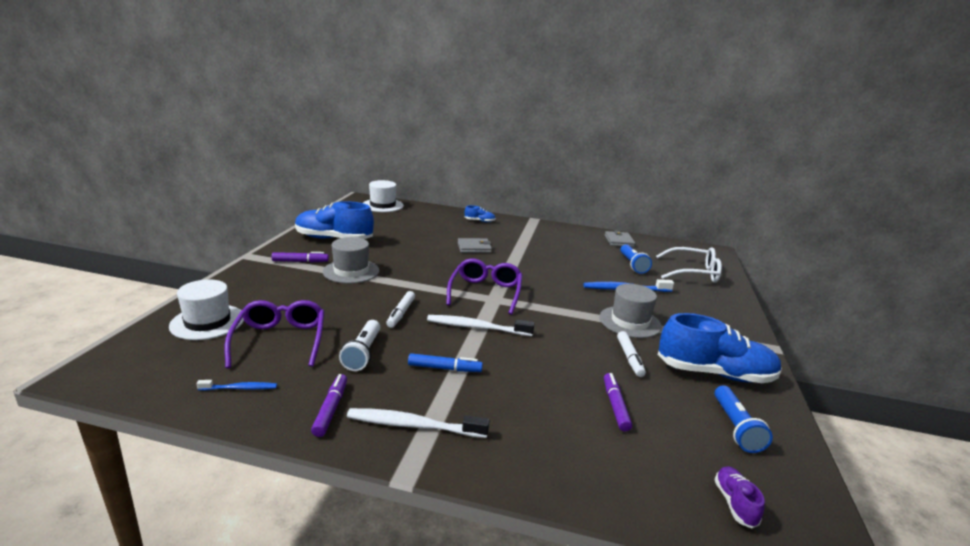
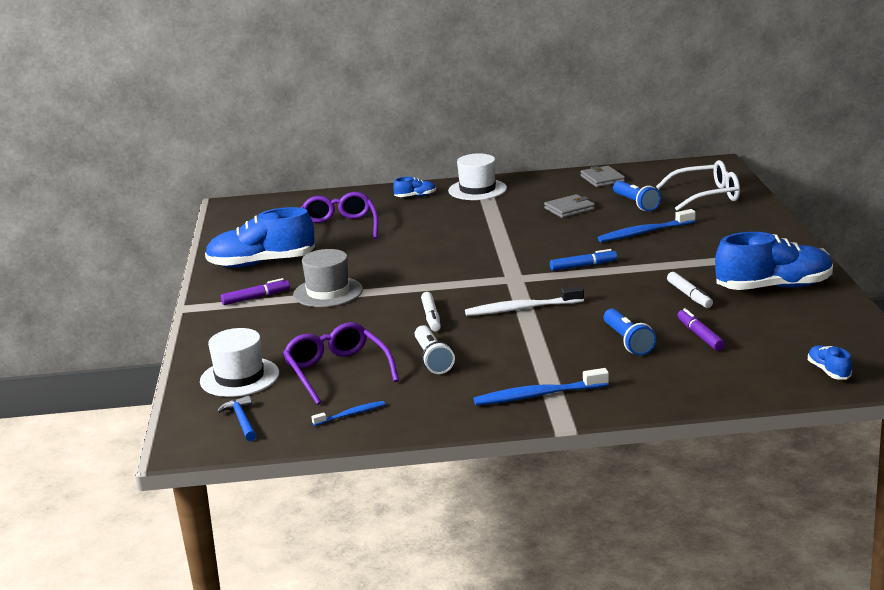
camera: 15 degrees left, 0 degrees up
purple marker [311,374,347,437] -> none
white toothbrush [347,408,490,438] -> blue toothbrush [474,368,609,405]
white hat [363,180,404,212] -> white hat moved to [448,153,507,200]
blue marker [408,353,483,372] -> blue marker moved to [550,249,617,271]
purple glasses [446,259,522,315] -> purple glasses moved to [301,192,378,239]
grey wallet [458,238,492,253] -> grey wallet moved to [544,194,595,218]
grey hat [599,284,662,338] -> none
blue flashlight [714,385,773,453] -> blue flashlight moved to [604,309,656,356]
purple shoe [714,466,765,528] -> blue shoe [808,345,852,380]
none -> blue hammer [217,395,257,441]

